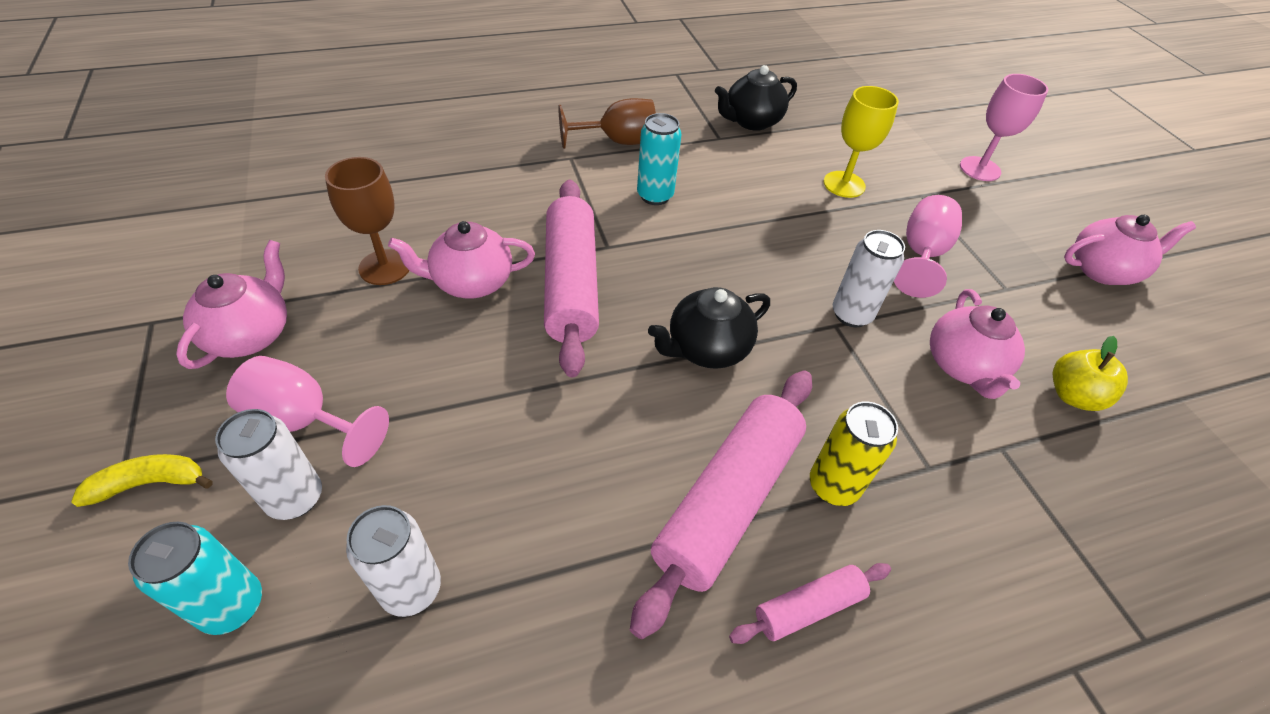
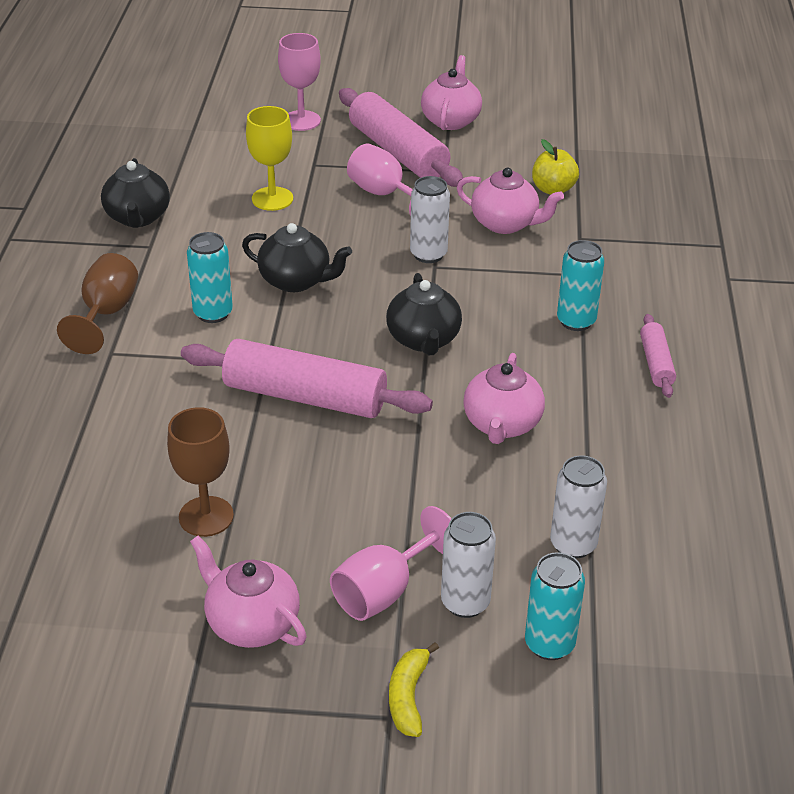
camera: 65 degrees left, 10 degrees down
pink teapot [388,221,535,299] -> pink teapot moved to [463,353,545,444]
pink rolling pin [630,371,812,639] -> pink rolling pin moved to [339,88,463,187]
yellow can [810,401,898,506] -> turquoise can [557,240,604,331]
none -> black teapot [242,223,352,292]

